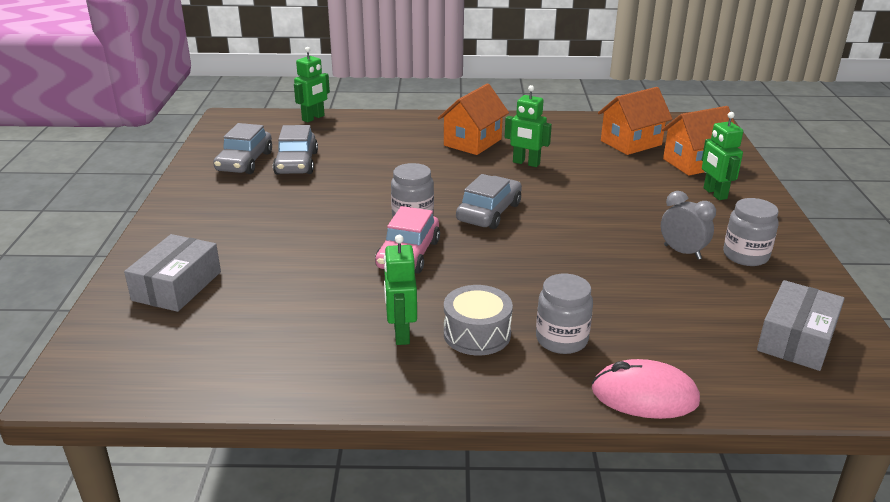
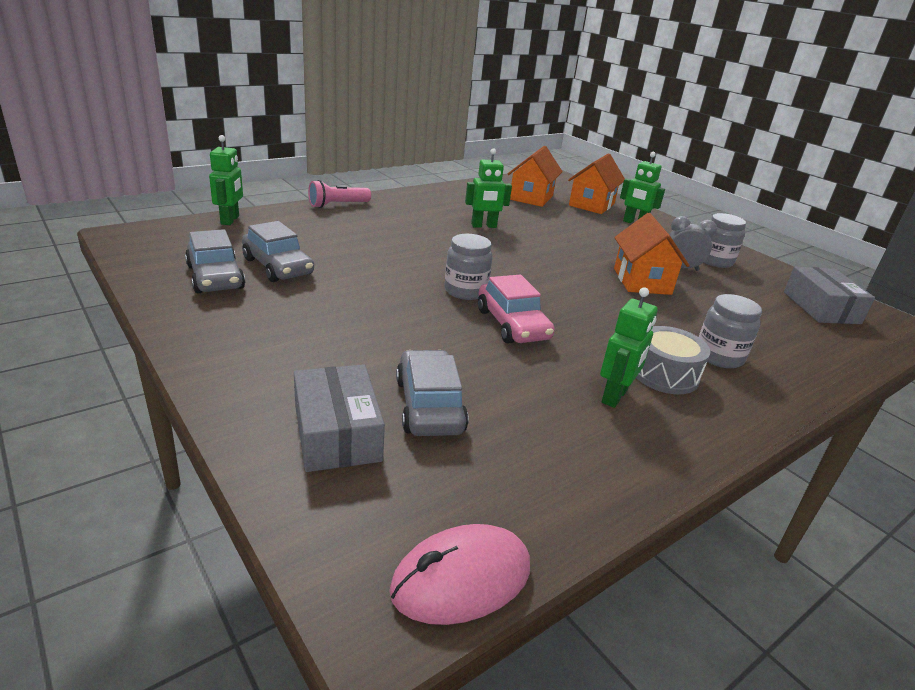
camera: 40 degrees left, 0 degrees up
green robot [384,235,417,345] -> green robot turned 105 degrees counterclockwise [600,287,658,408]
orange house [438,83,509,155] -> orange house moved to [614,213,690,295]
grey car [456,174,522,229] -> grey car moved to [396,350,469,436]
pink mouse [592,359,700,419] -> pink mouse moved to [389,524,530,625]
none -> pink flashlight [308,180,371,208]

